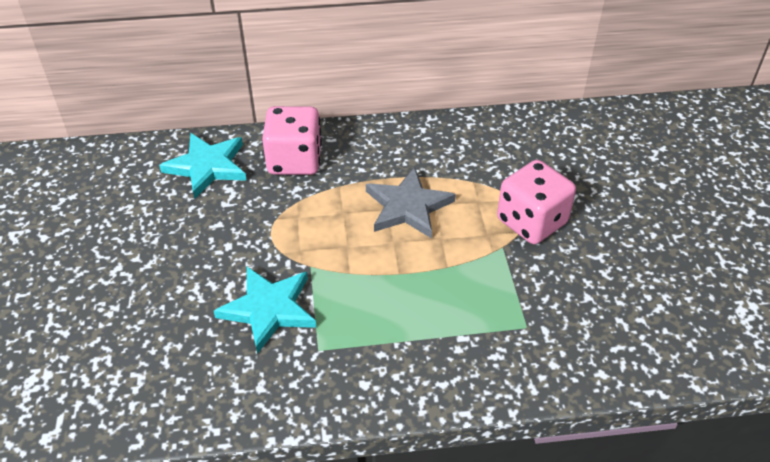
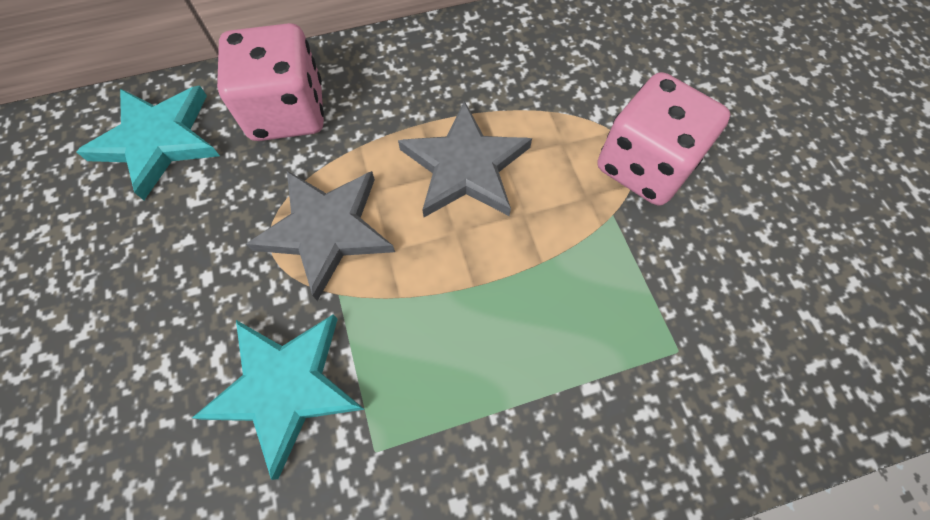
camera: 10 degrees left, 20 degrees up
none -> grey star [246,171,395,301]

